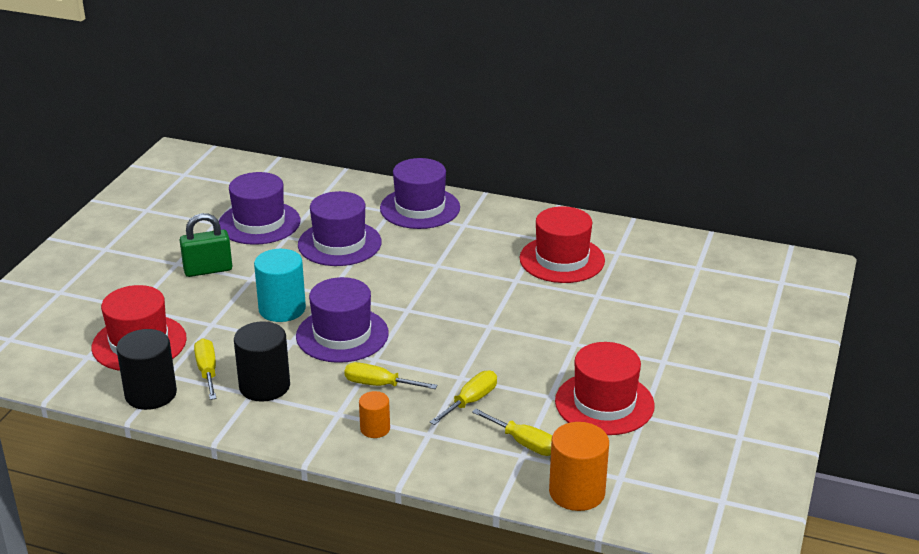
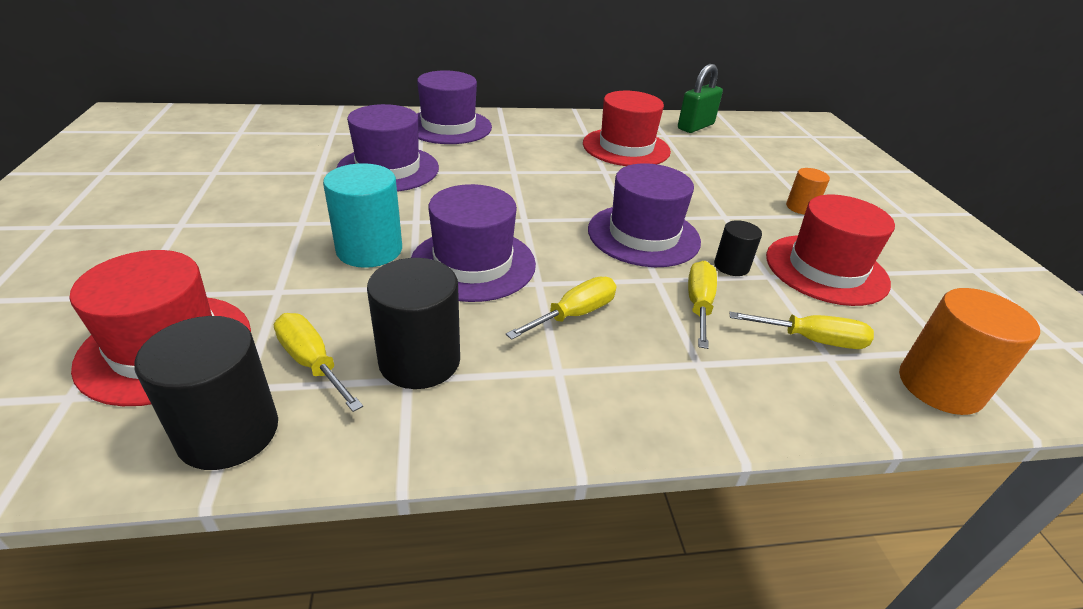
camera: 30 degrees left, 5 degrees up
green padlock [180,213,232,277] -> green padlock moved to [678,64,723,133]
purple hat [219,172,300,245] -> purple hat moved to [588,163,701,267]
yellow screwdriver [344,362,437,389] -> yellow screwdriver turned 150 degrees clockwise [506,276,617,340]
orange cylinder [359,391,390,438] -> orange cylinder moved to [786,168,830,215]
none -> black cylinder [714,220,762,276]

